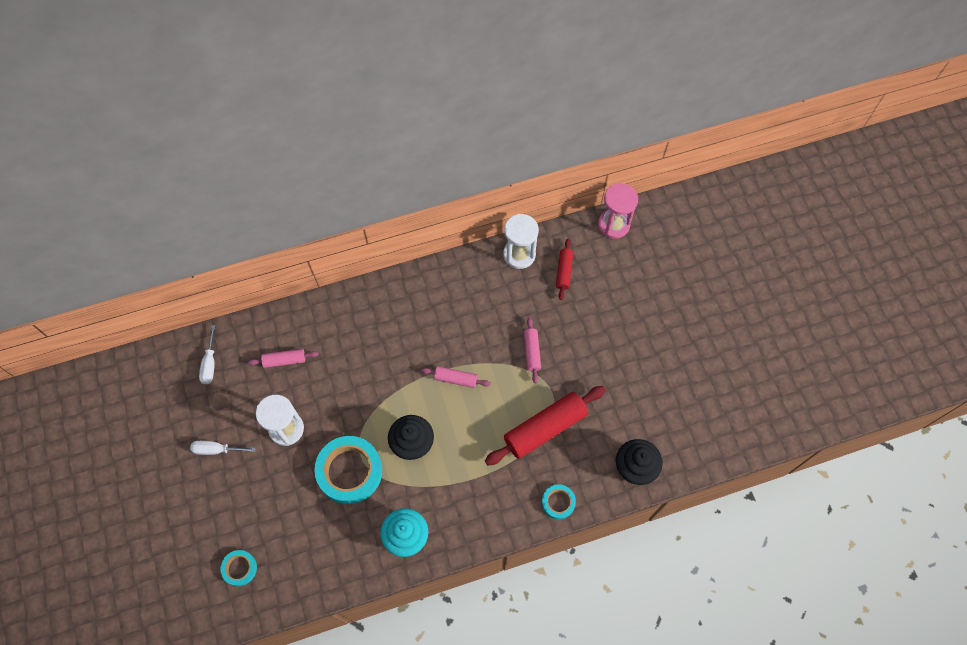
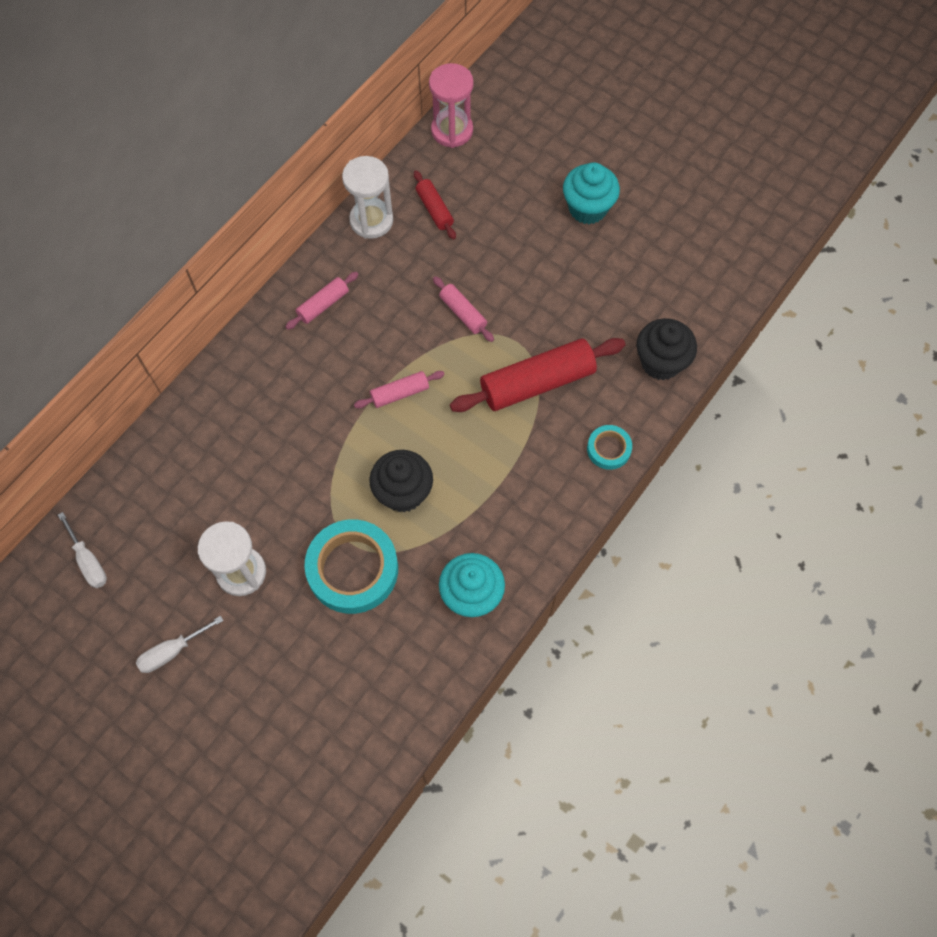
camera: 35 degrees left, 0 degrees up
turquoise tape [220,550,257,586] -> none
pink rolling pin [248,349,319,368] -> pink rolling pin moved to [285,272,359,330]
red rolling pin [485,386,606,465] -> red rolling pin turned 45 degrees clockwise [450,338,625,412]
none -> turquoise cupcake [563,162,620,224]

